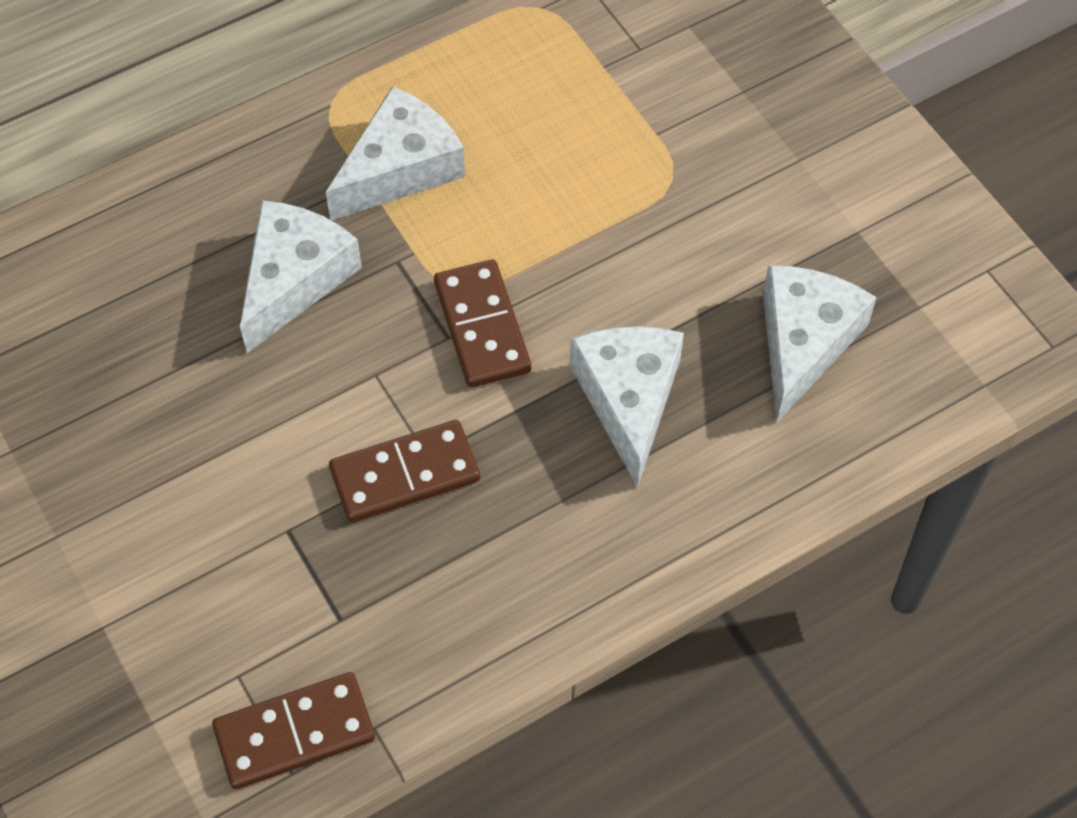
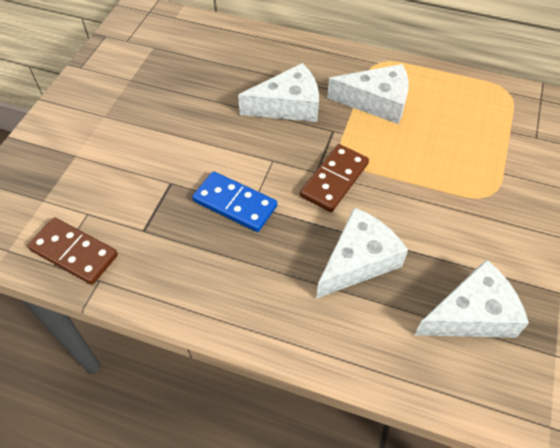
camera: 50 degrees right, 5 degrees down
brown domino [329,420,480,523] -> blue domino [192,171,277,232]

